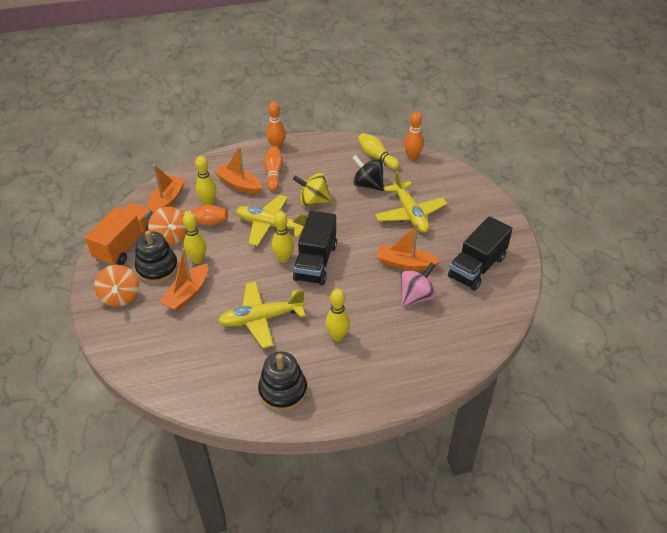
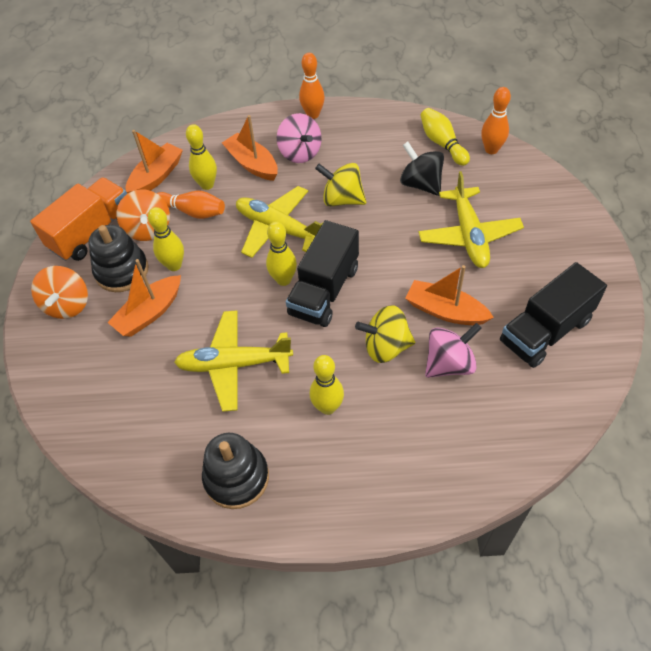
camera: 15 degrees right, 10 degrees up
orange bowling pin [264,146,283,191] -> pink spinning top [277,113,322,163]
none -> yellow spinning top [355,305,415,363]

